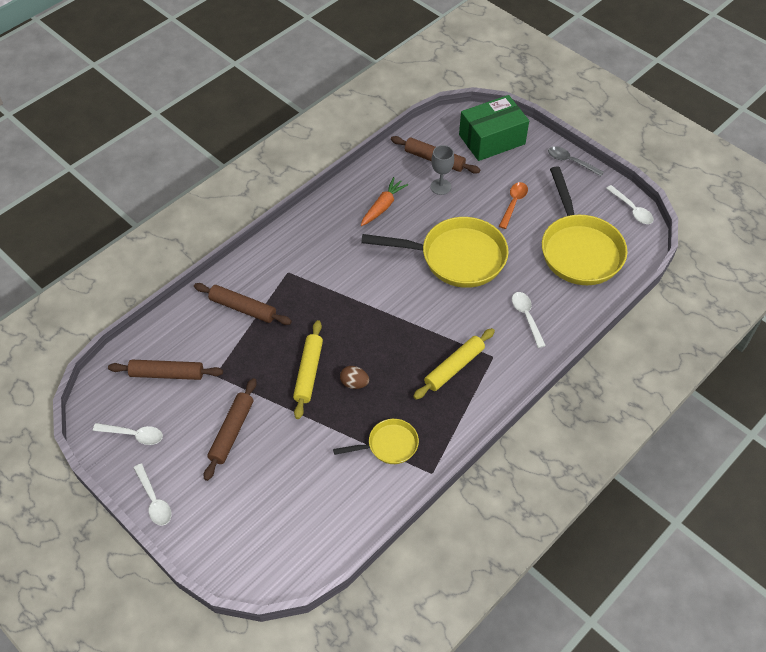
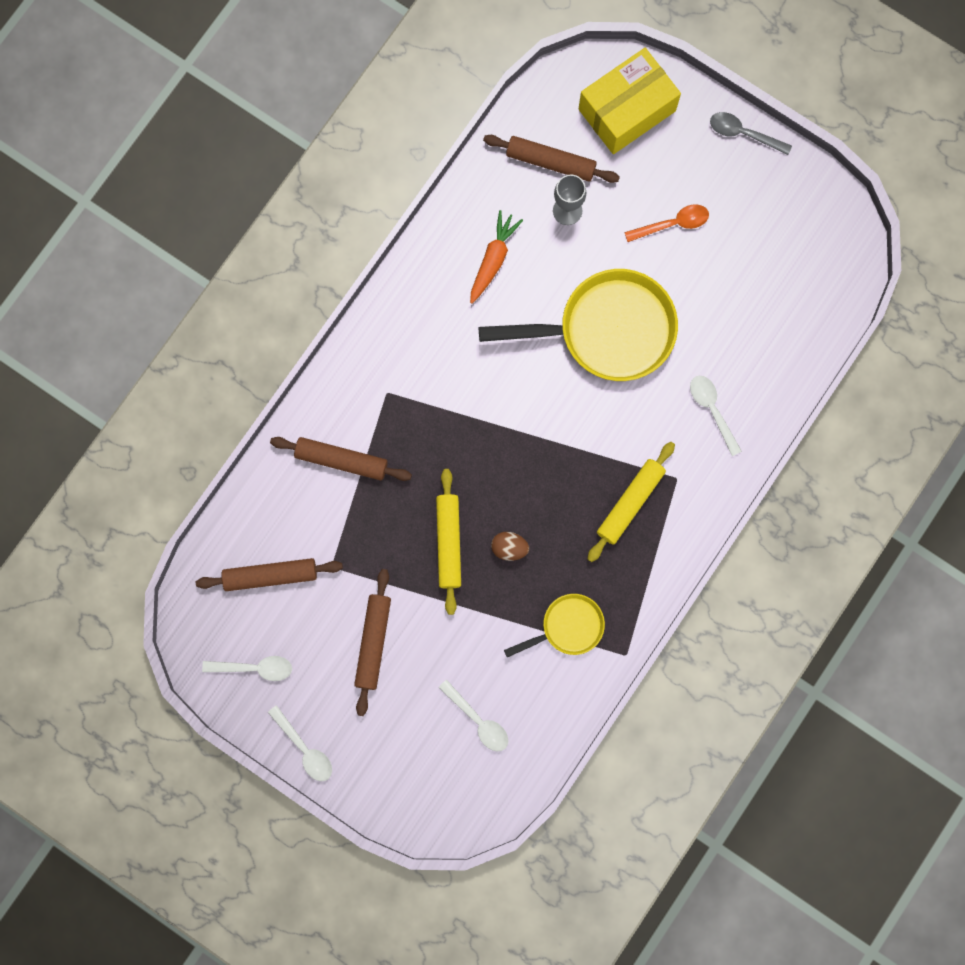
camera: 10 degrees left, 25 degrees up
green box [459,95,529,161] -> yellow box [579,48,681,154]
orange spoon [499,182,528,229] -> orange spoon turned 60 degrees clockwise [624,204,709,242]
yellow pan [542,166,628,285] -> none
white spoon [606,185,654,224] -> white spoon moved to [438,680,508,752]

